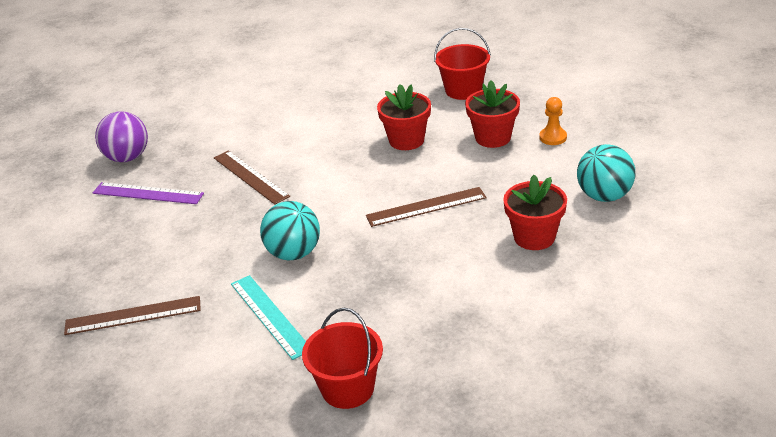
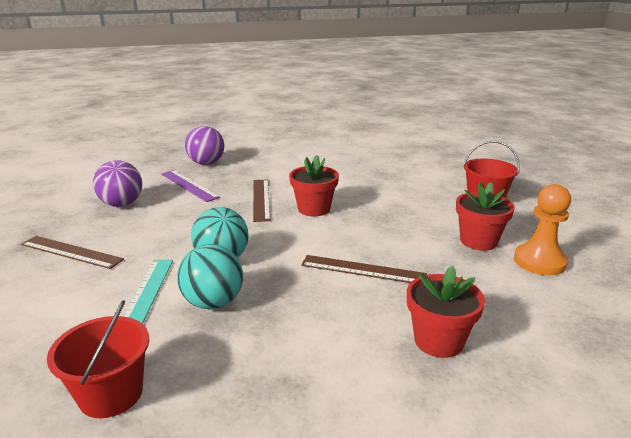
camera: 30 degrees right, 10 degrees down
red flower pot [377,84,431,150] -> red flower pot moved to [289,155,339,216]
orange pawn [539,97,567,145] -> orange pawn [514,184,571,275], size x1.68
turquoise ball [577,144,635,202] -> turquoise ball moved to [177,244,243,309]
none -> purple ball [93,160,142,207]

